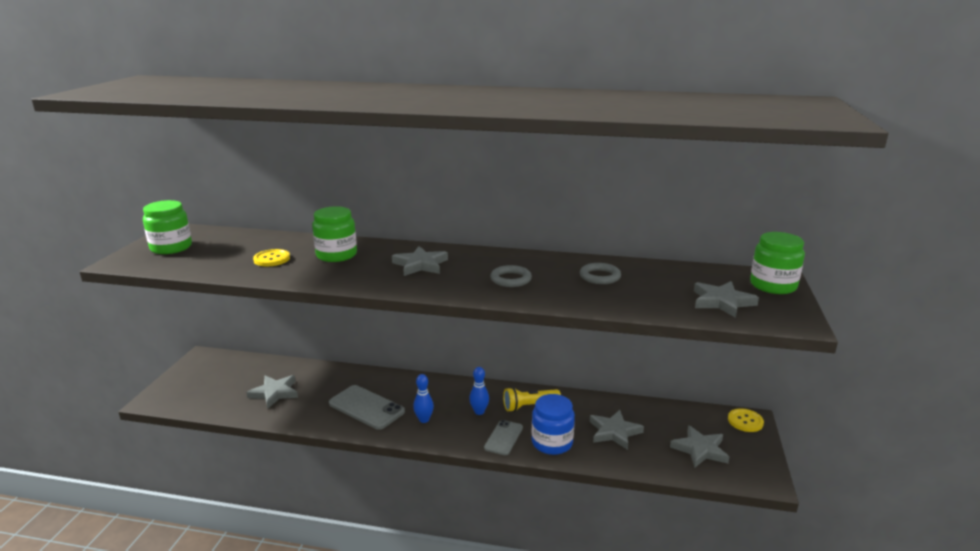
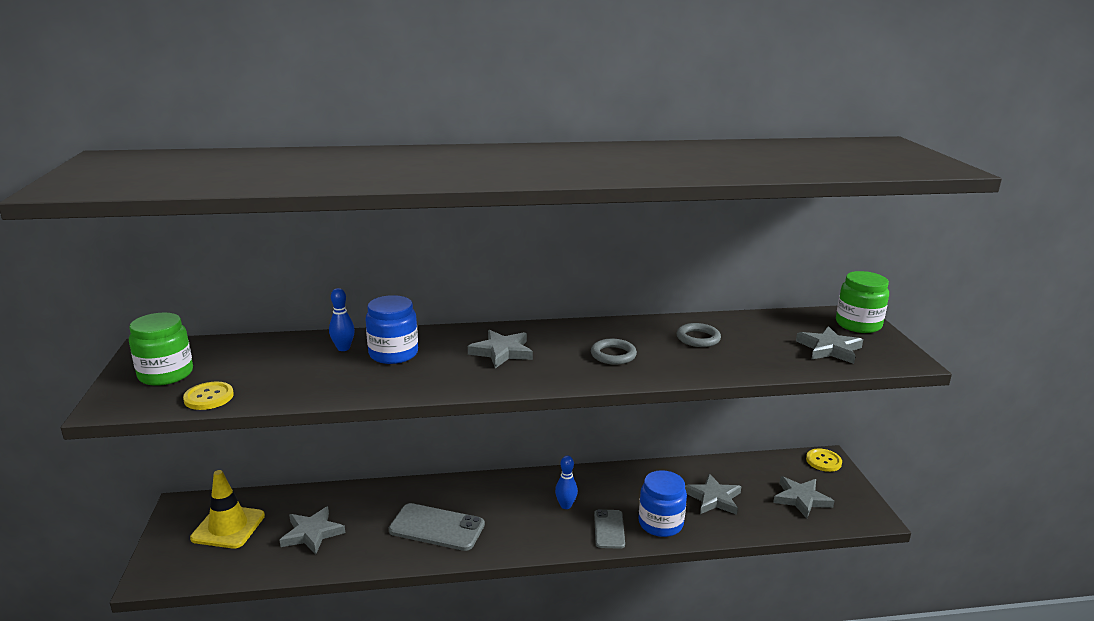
camera: 20 degrees left, 0 degrees up
yellow button [253,249,290,266] -> yellow button moved to [183,382,234,410]
green jar [312,206,357,262] -> blue jar [365,295,418,364]
blue bowling pin [413,374,434,423] -> blue bowling pin moved to [329,288,355,351]
yellow flashlight [503,387,561,412] -> none
none -> yellow traffic cone [190,470,265,549]

